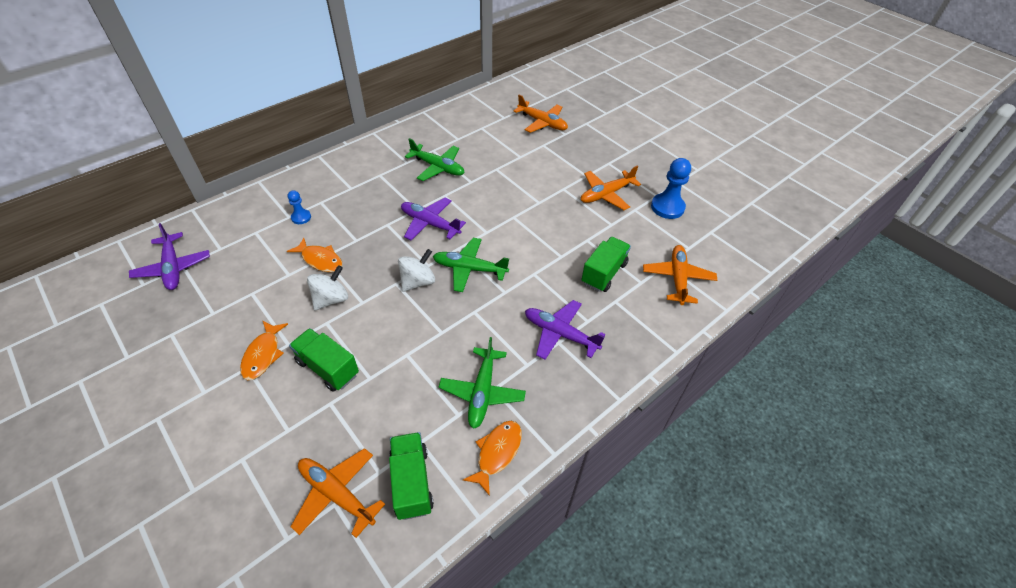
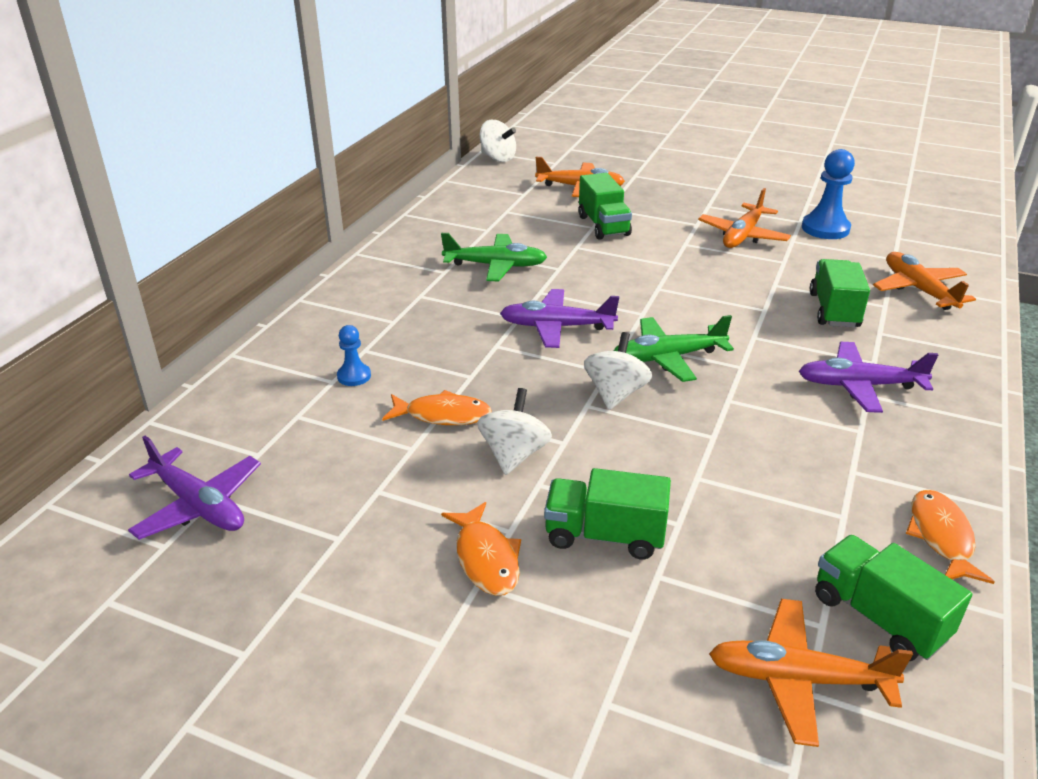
camera: 25 degrees left, 15 degrees down
green plane [439,337,526,429] -> none
none -> white spinning top [480,120,516,162]
none -> green truck [579,173,632,240]

